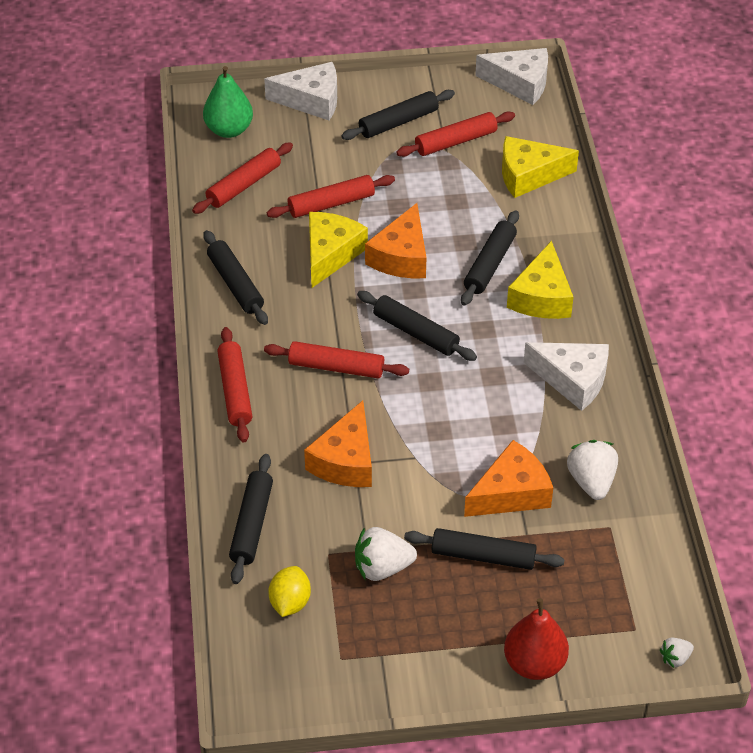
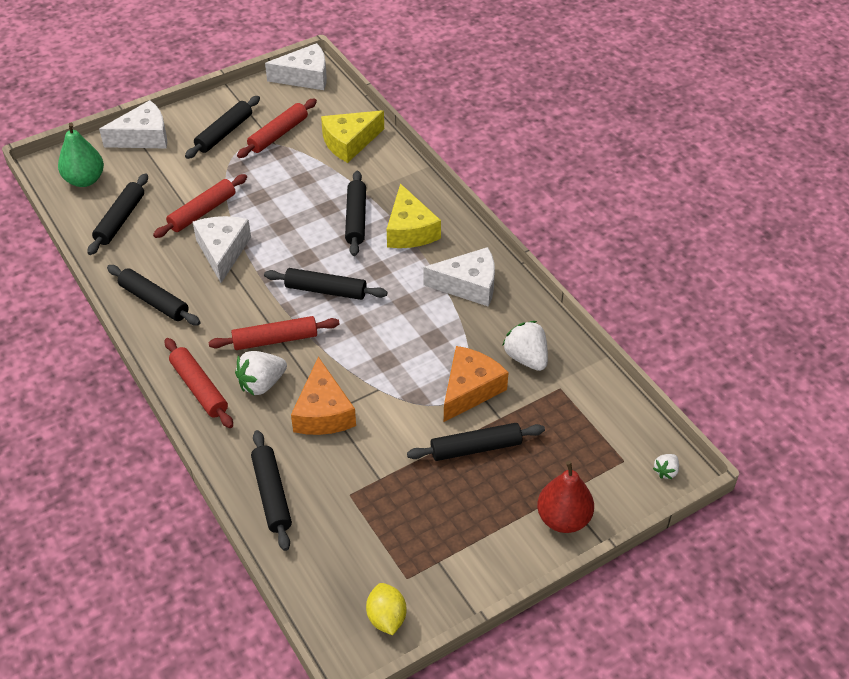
camera: 25 degrees left, 0 degrees up
red rolling pin [192,142,293,214] -> black rolling pin [87,174,148,255]
yellow lemon [268,566,311,617] -> yellow lemon moved to [366,583,406,635]
yellow cheese [309,212,368,288] -> white cheese [193,216,251,283]
white strawberry [355,527,417,581] -> white strawberry moved to [235,351,287,395]
orange cheese [365,203,426,278] -> none

